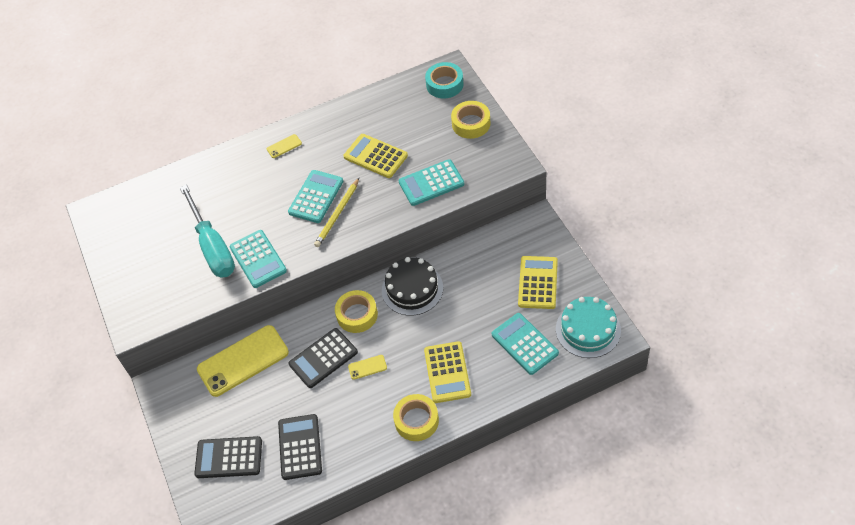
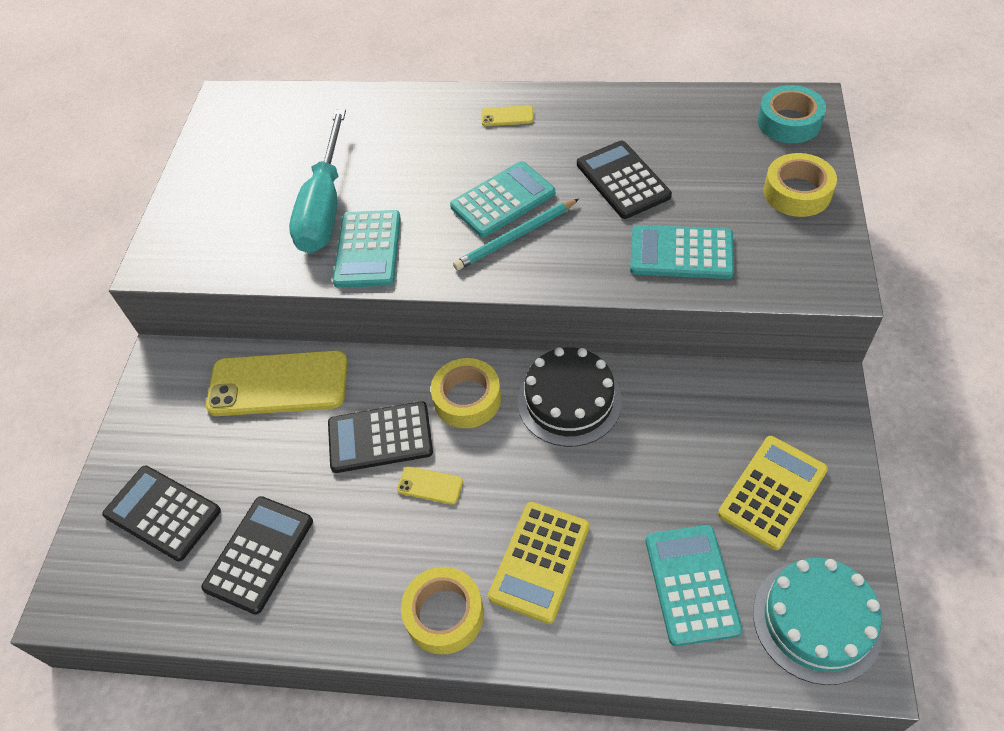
camera: 30 degrees right, 0 degrees up
yellow pencil [314,178,359,247] -> turquoise pencil [453,199,579,270]
yellow calculator [343,134,408,178] -> black calculator [577,140,672,219]

